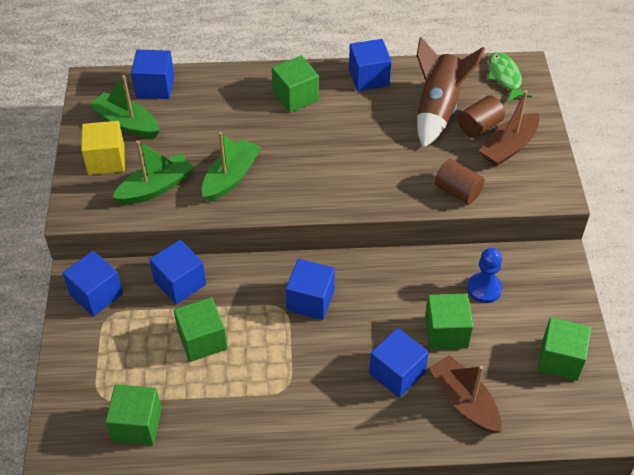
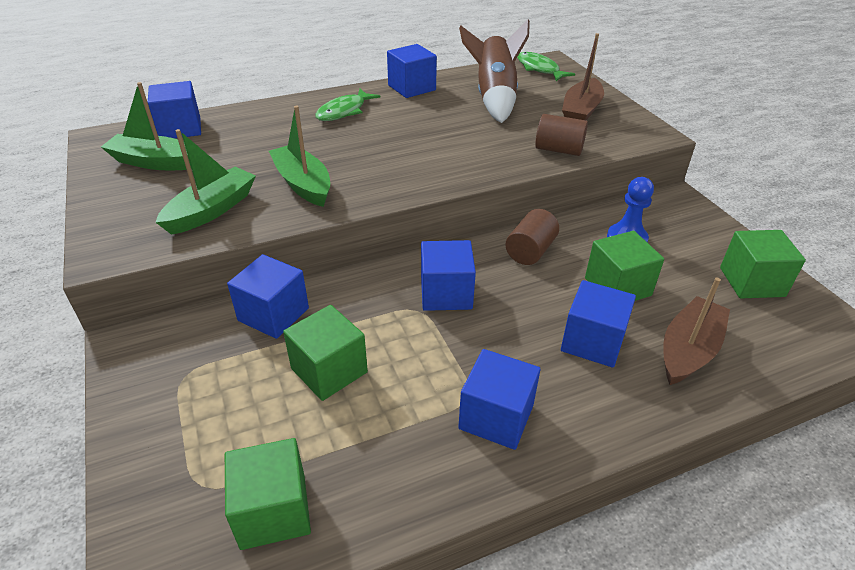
camera: 20 degrees left, 10 degrees down
blue cube [62,251,123,316] -> blue cube moved to [458,349,540,450]
yellow cube [81,121,125,175] -> none
green boat [202,132,262,202] -> green boat turned 45 degrees counterclockwise [269,106,330,207]
green cube [272,56,319,113] -> green fish [315,89,381,121]
brown boat [429,355,502,433] -> brown boat turned 90 degrees clockwise [663,278,730,385]
brown cylinder [458,95,505,138] -> brown cylinder moved to [506,209,559,265]

